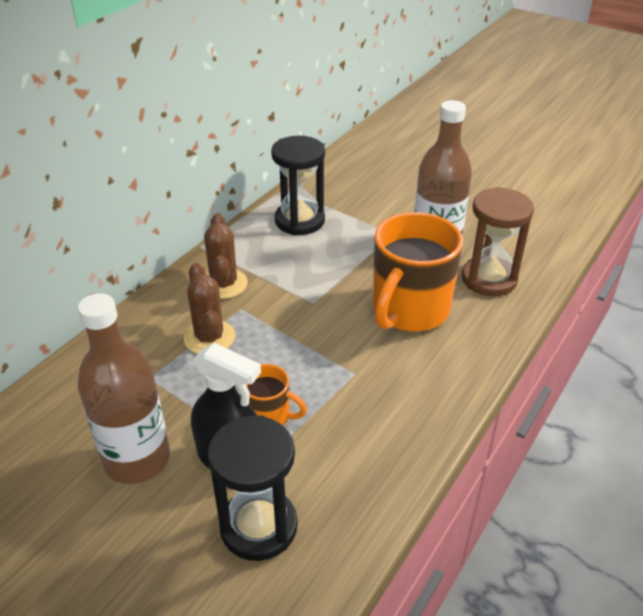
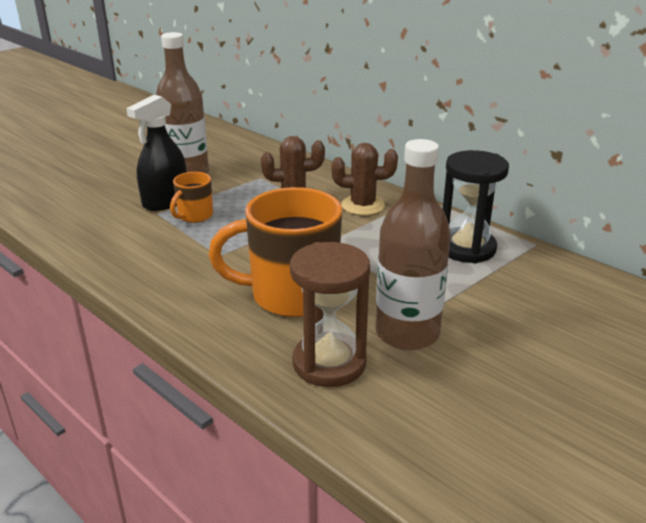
camera: 100 degrees right, 10 degrees down
black hourglass [208,415,298,561] -> none
orange mug [373,212,463,332] -> orange mug turned 45 degrees counterclockwise [208,187,342,317]

